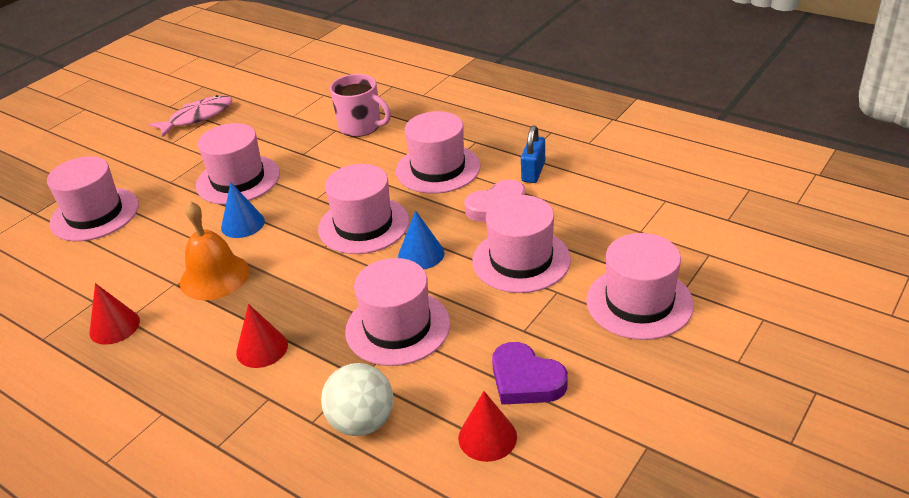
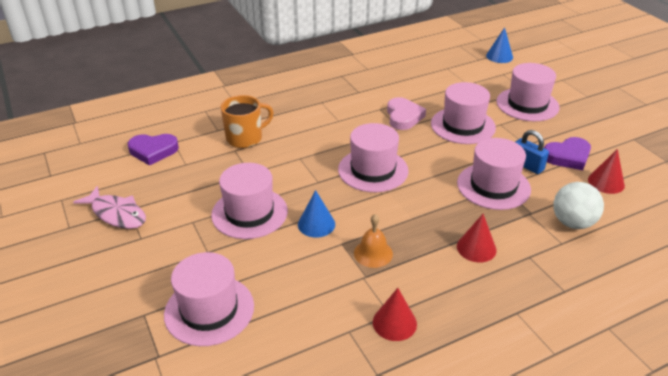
camera: 65 degrees left, 0 degrees up
pink fish [149,95,232,137] -> pink fish turned 135 degrees clockwise [73,186,146,229]
orange bell [180,201,250,300] -> orange bell [354,214,393,268], size x0.66
pink mug [330,74,391,137] -> orange mug [221,95,274,148]
pink hat [396,111,481,194] -> none
blue cone [398,210,445,269] -> blue cone moved to [486,27,513,63]
blue padlock [521,126,545,183] -> blue padlock moved to [516,130,549,174]
none -> purple heart [128,134,179,166]

